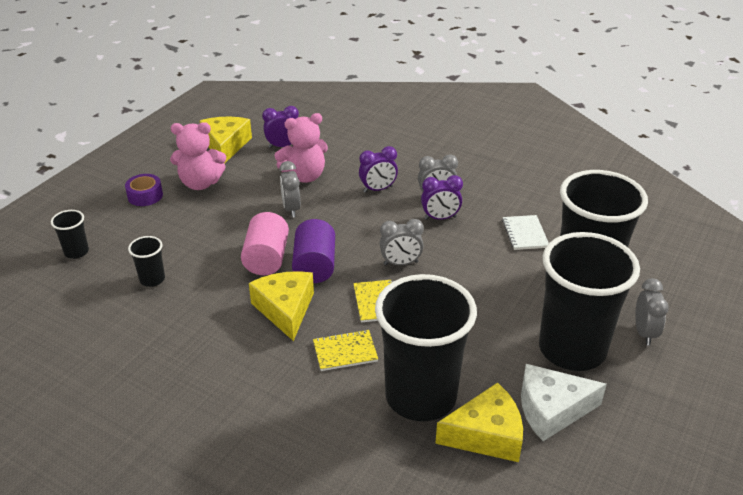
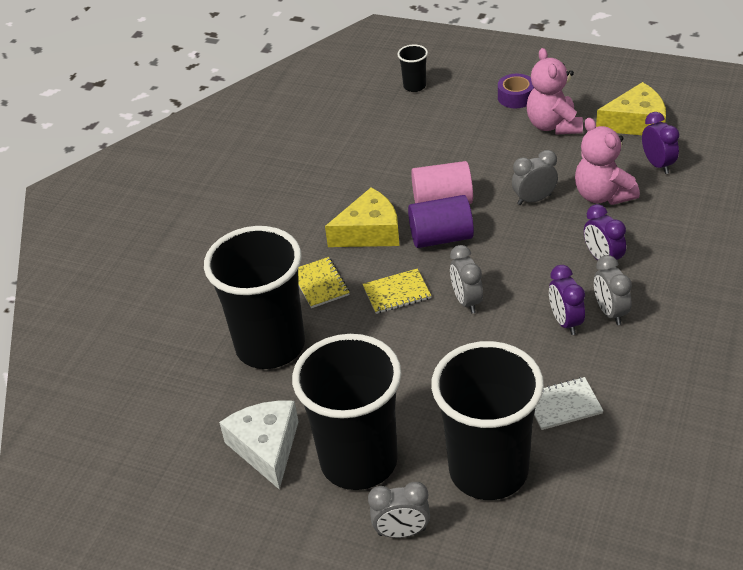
camera: 85 degrees right, 5 degrees up
black cup [128,236,165,287] -> none
yellow cheese [435,382,523,462] -> none

